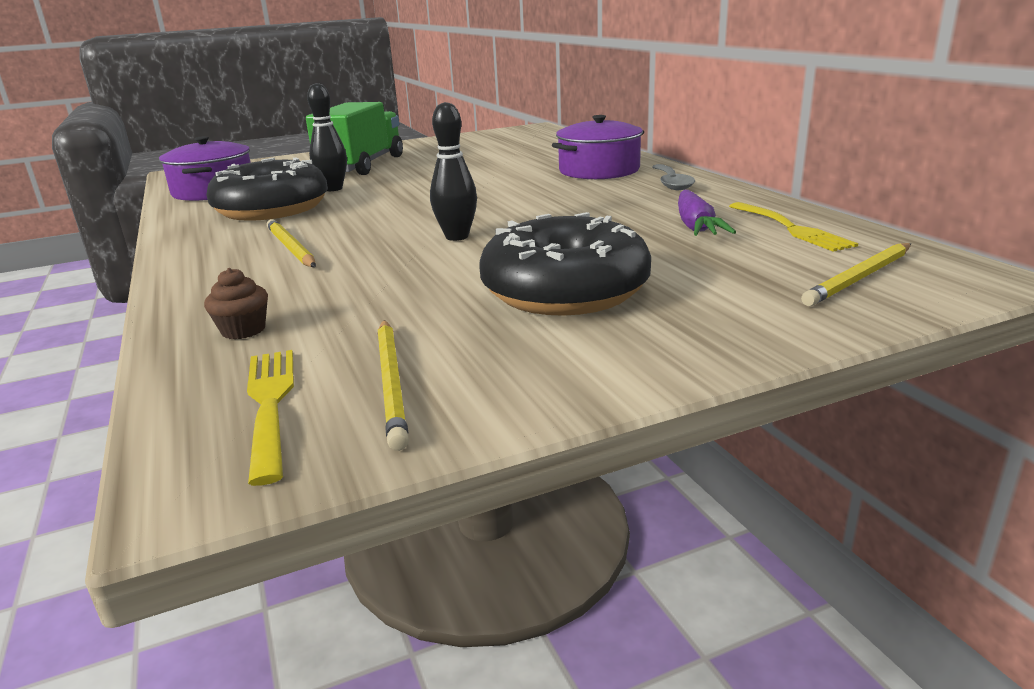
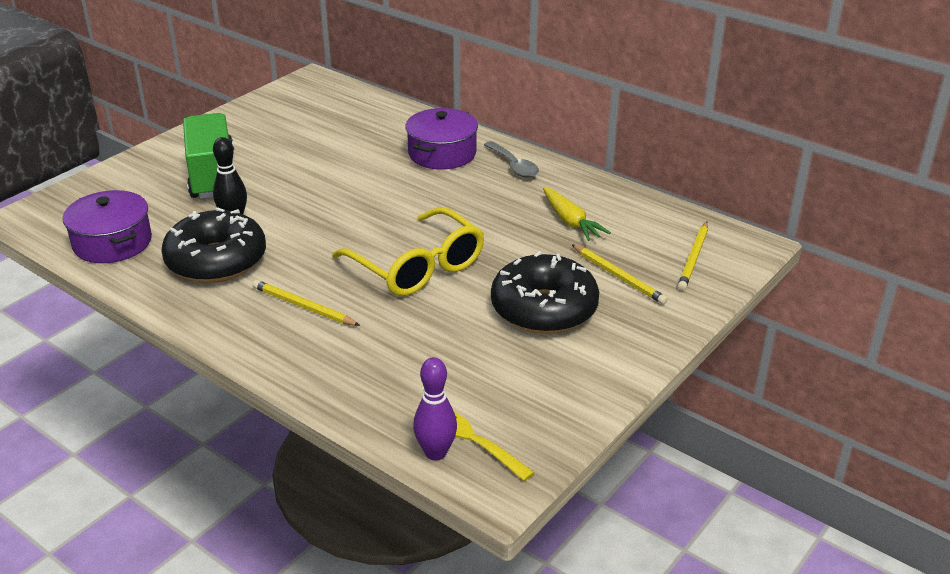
camera: 30 degrees left, 10 degrees up
brown cupcake [204,268,268,339] -> none
yellow pencil [377,320,409,451] -> yellow pencil moved to [571,244,668,304]
black bowling pin [430,102,477,241] -> yellow glasses [332,207,484,296]
purple carrot [678,190,736,236] -> yellow carrot [543,187,611,241]
yellow fork [729,202,858,252] -> none
none -> purple bowling pin [413,357,457,461]

